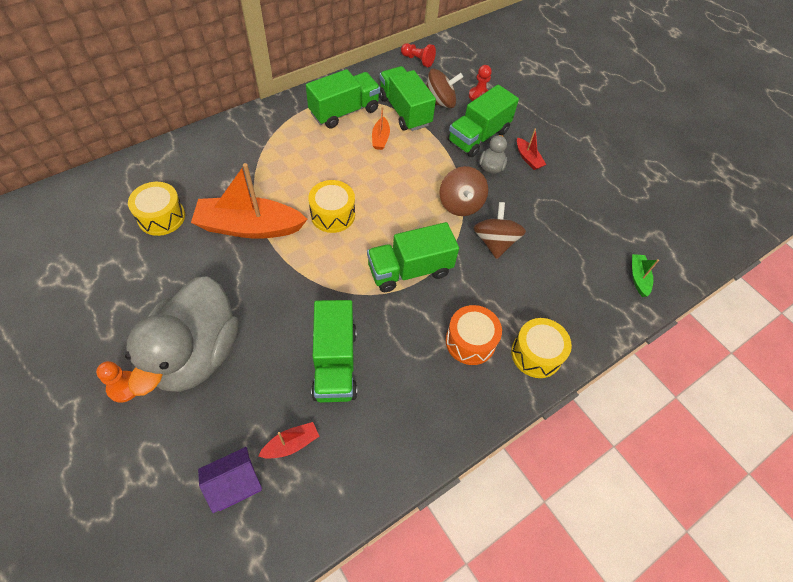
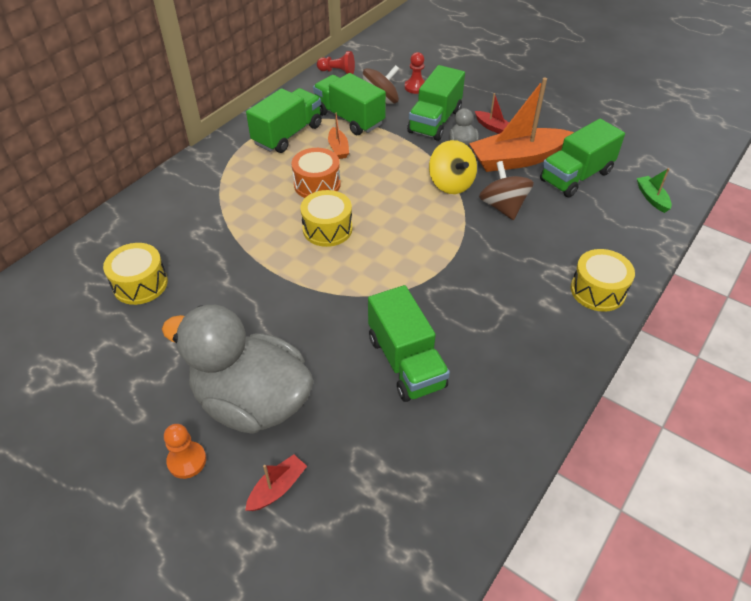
camera: 15 degrees left, 10 degrees down
grey duck [125,276,238,396] -> grey duck turned 120 degrees clockwise [162,305,314,434]
orange boat [191,163,307,239] -> orange boat moved to [469,78,574,172]
purple house [198,447,262,513] -> none
red boat [258,422,320,459] -> red boat moved to [245,455,307,511]
green truck [367,222,459,292] -> green truck moved to [540,119,625,198]
brown spinning top [440,166,488,216] -> yellow spinning top [429,140,477,194]
orange drum [445,305,502,365] -> orange drum moved to [292,148,341,198]

